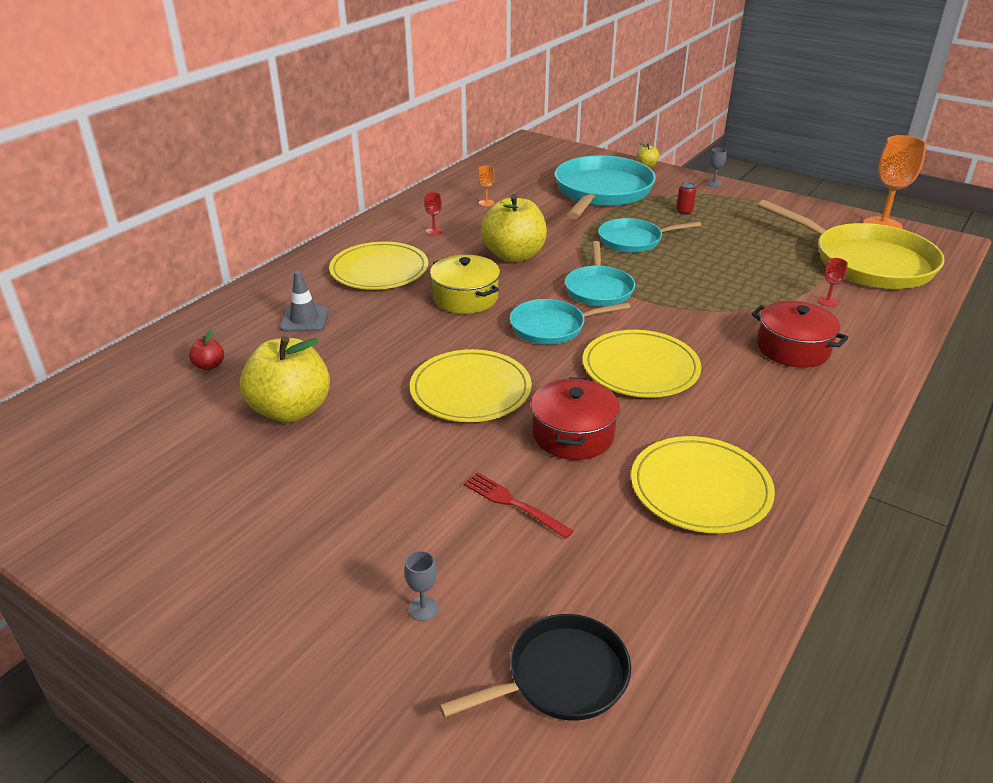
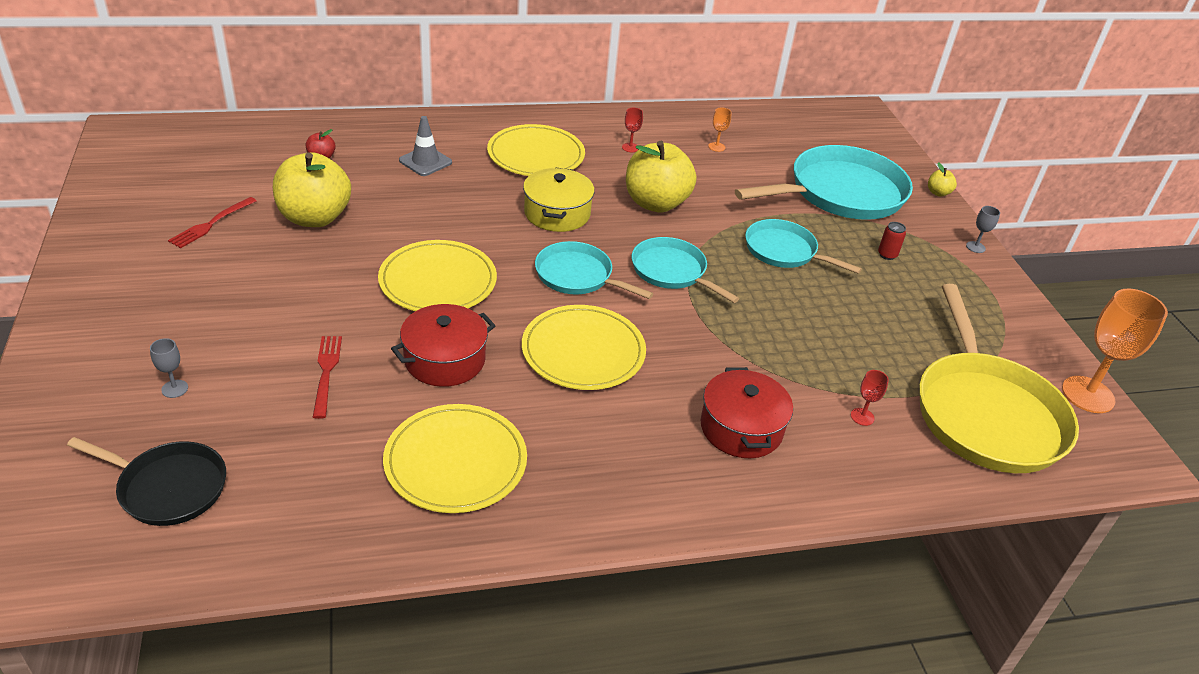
camera: 40 degrees right, 5 degrees up
turquoise pan [565,241,635,306] -> turquoise pan turned 90 degrees clockwise [632,237,739,303]
none -> red fork [168,197,256,249]

